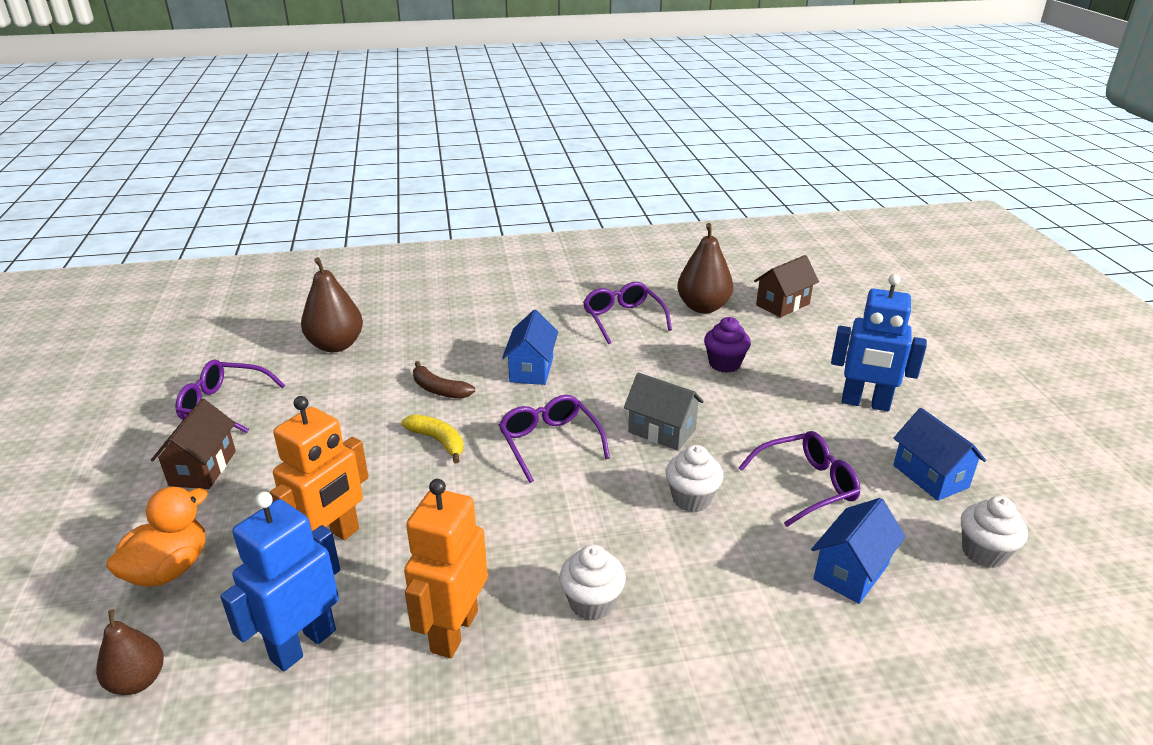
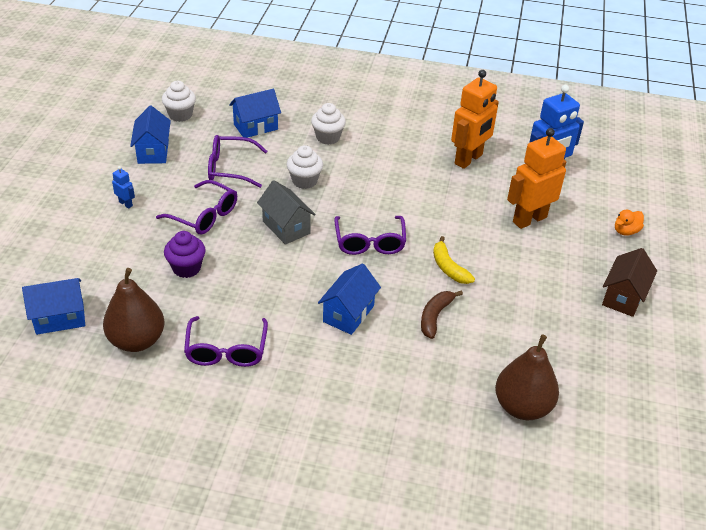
camera: 160 degrees left, 10 degrees up
brown pear [96,610,164,695] -> none
orange duck [106,487,208,587] -> orange duck [615,210,644,236], size x0.58
purple glasses [175,360,285,433] -> purple glasses moved to [156,180,237,235]
brown banana [413,361,475,399] -> brown banana turned 120 degrees counterclockwise [421,291,463,339]
white cupcake [559,545,626,621] -> white cupcake moved to [311,103,346,145]
brown house [754,255,819,318] -> blue house [22,278,85,335]
blue robot [831,274,927,411] -> blue robot [112,166,135,209], size x0.43

